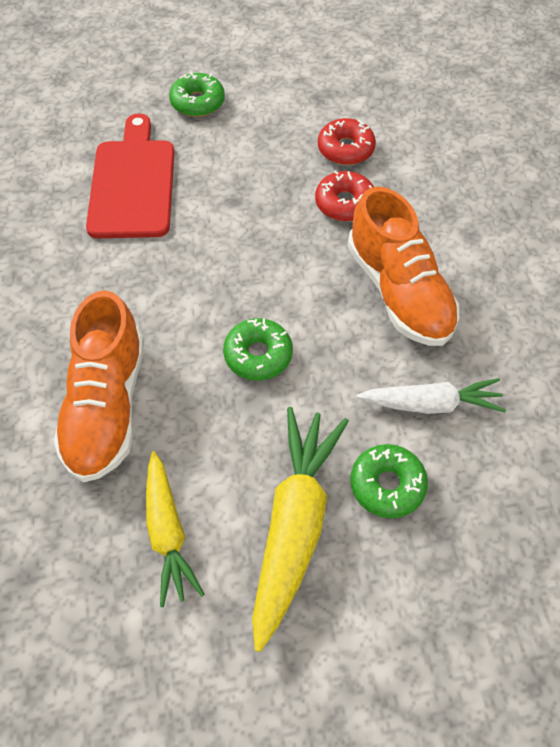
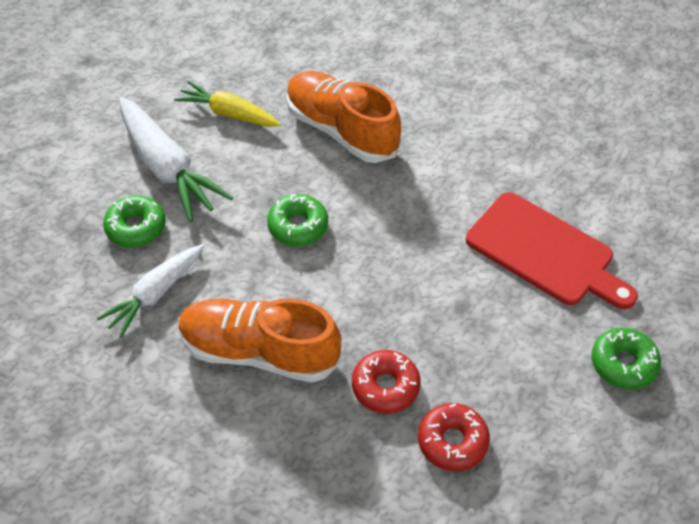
camera: 130 degrees right, 5 degrees down
yellow carrot [252,407,349,652] -> white carrot [119,97,233,222]

